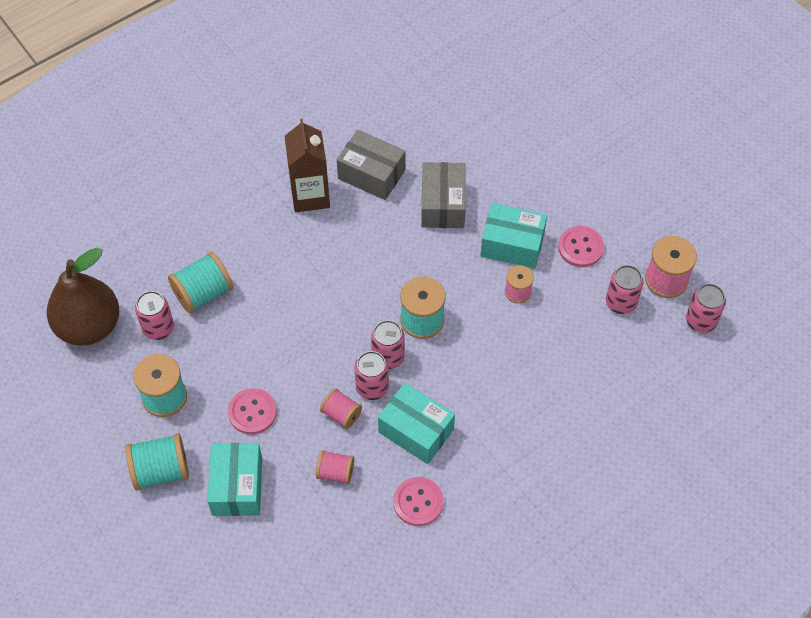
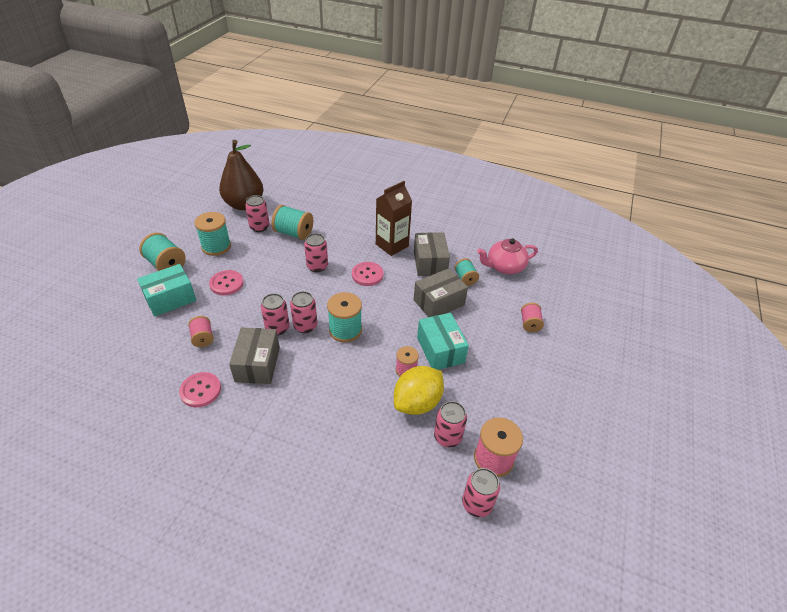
camera: 55 degrees right, 15 degrees down
pink spool [320,388,362,429] -> pink spool moved to [521,302,544,332]
turquoise box [378,383,455,464] -> grey box [229,327,280,384]
pink button [558,226,604,267] -> pink button moved to [352,262,384,286]
none -> pink can [304,233,328,272]
none -> yellow lemon [394,366,444,415]
none -> turquoise spool [454,258,479,286]
none -> pink teapot [477,238,538,274]

